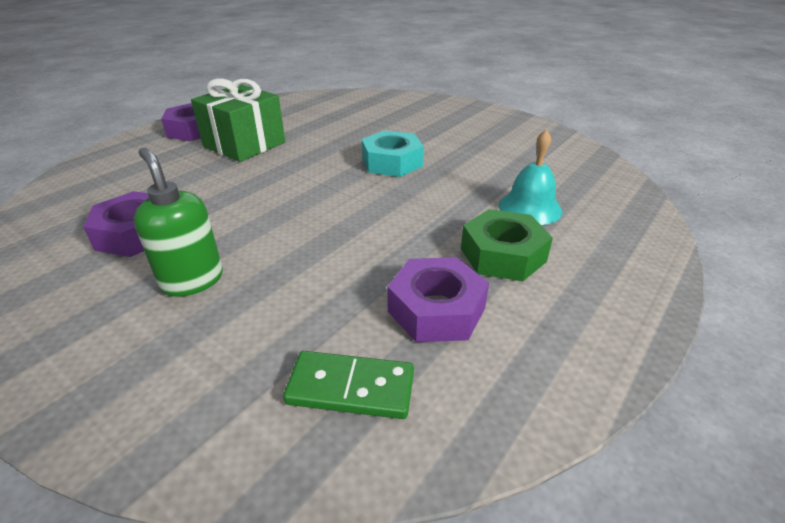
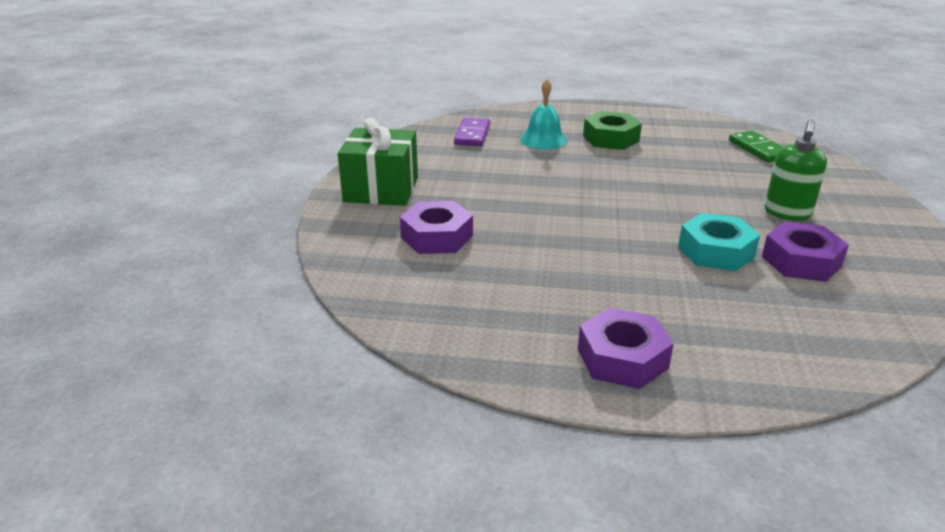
camera: 120 degrees left, 5 degrees down
green gift [191,78,285,162] -> green gift moved to [338,118,418,206]
turquoise nut [362,131,424,177] -> turquoise nut moved to [678,213,760,271]
purple nut [387,257,489,342] -> purple nut moved to [400,201,473,254]
none -> purple domino [454,117,490,146]

